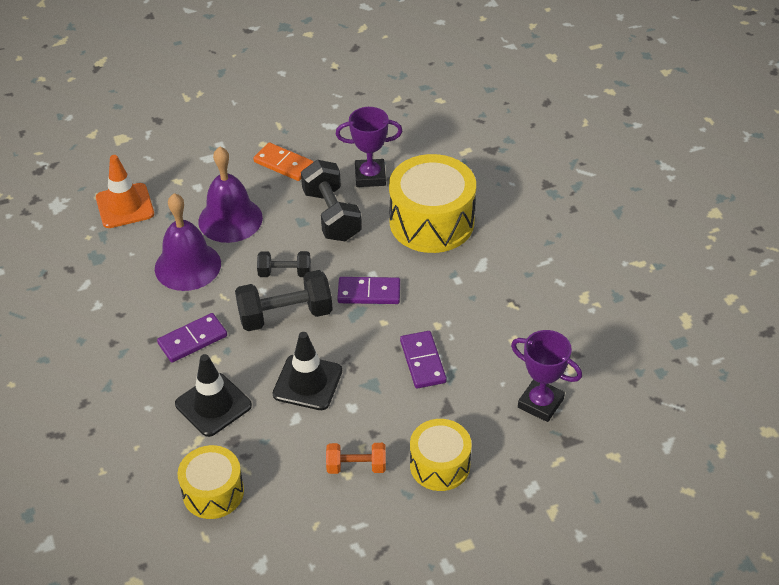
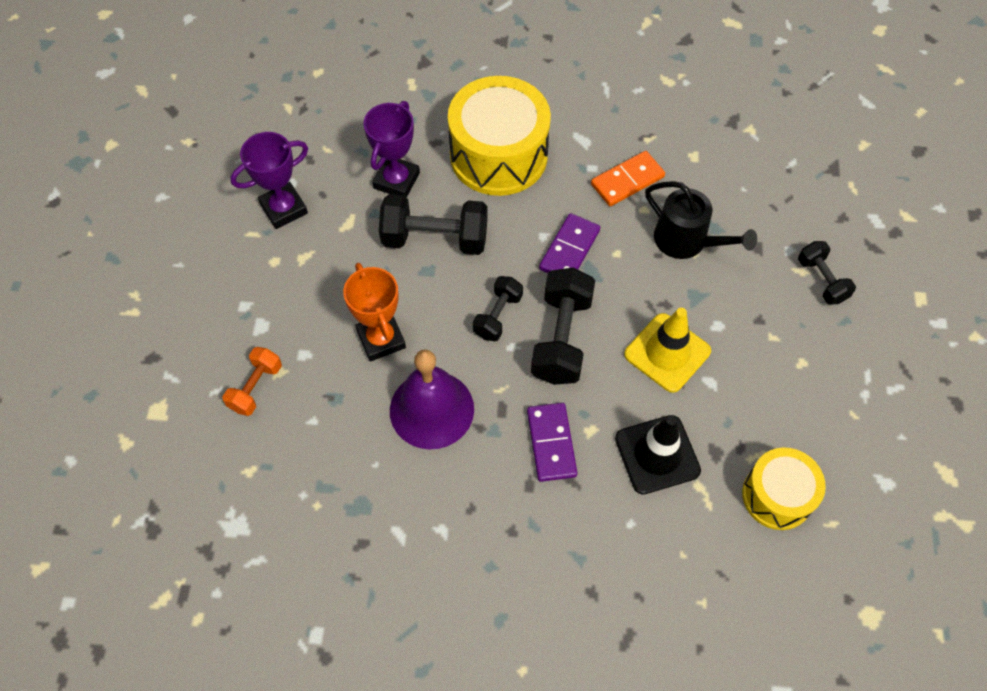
camera: 65 degrees left, 15 degrees up
orange traffic cone [96,155,154,228] -> none
purple bell [198,147,263,243] -> orange trophy [343,263,406,362]
orange domino [253,142,314,181] -> orange domino moved to [591,151,665,206]
black traffic cone [273,332,342,410] -> yellow traffic cone [624,308,711,393]
orange dumbbell [326,443,386,474] -> orange dumbbell moved to [222,347,282,416]
purple domino [400,331,447,388] -> black watering can [645,181,757,259]
yellow drum [410,419,472,491] -> black dumbbell [798,241,856,305]
purple trophy [511,330,582,422] -> purple trophy moved to [230,132,308,229]

